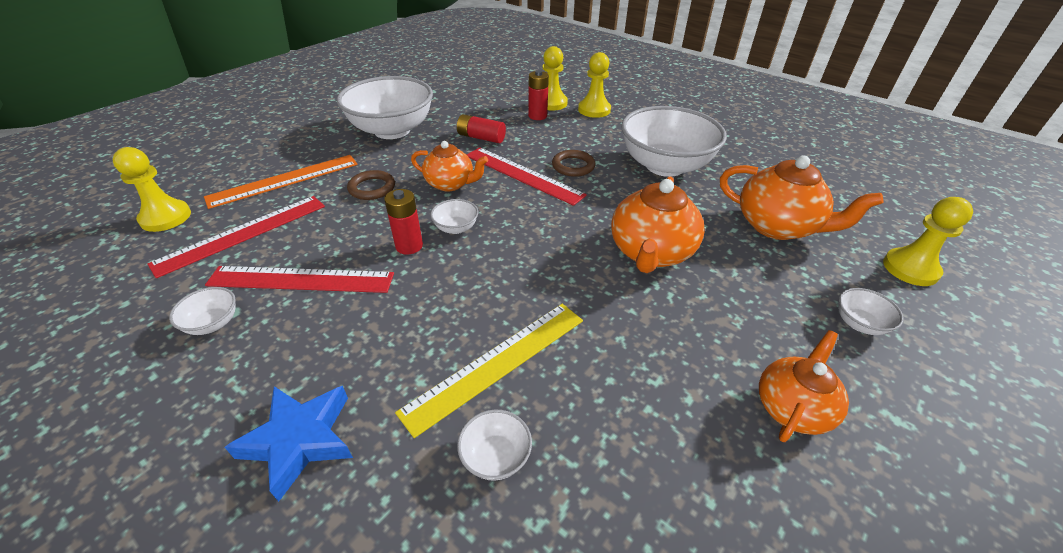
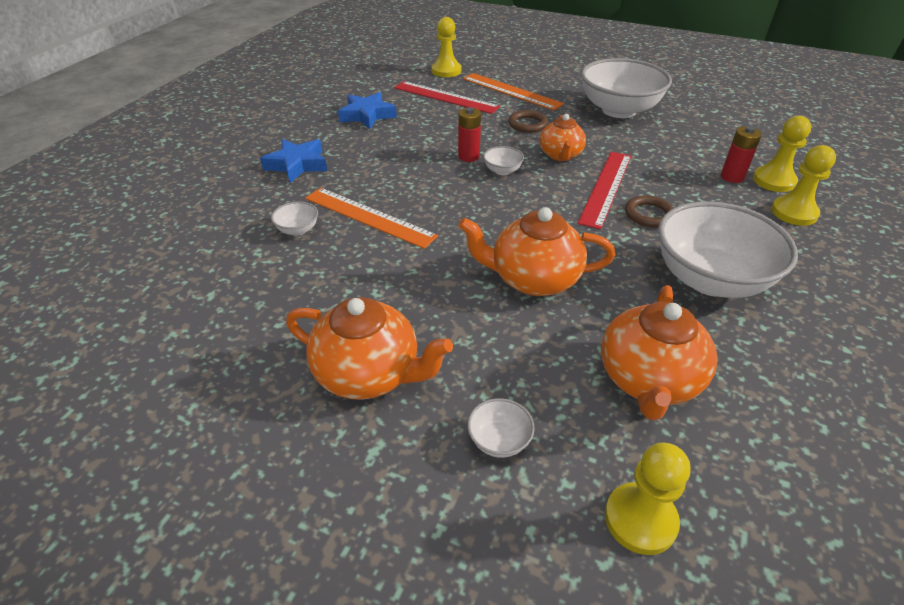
camera: 75 degrees right, 0 degrees up
white bowl [169,287,236,335] -> blue star [338,92,397,129]
red ruler [205,266,394,293] -> none
yellow ruler [395,304,583,438] -> orange ruler [305,188,438,249]
red battery [457,114,506,143] -> none
orange teapot [759,330,849,442] -> orange teapot [286,297,453,400], size x1.52

